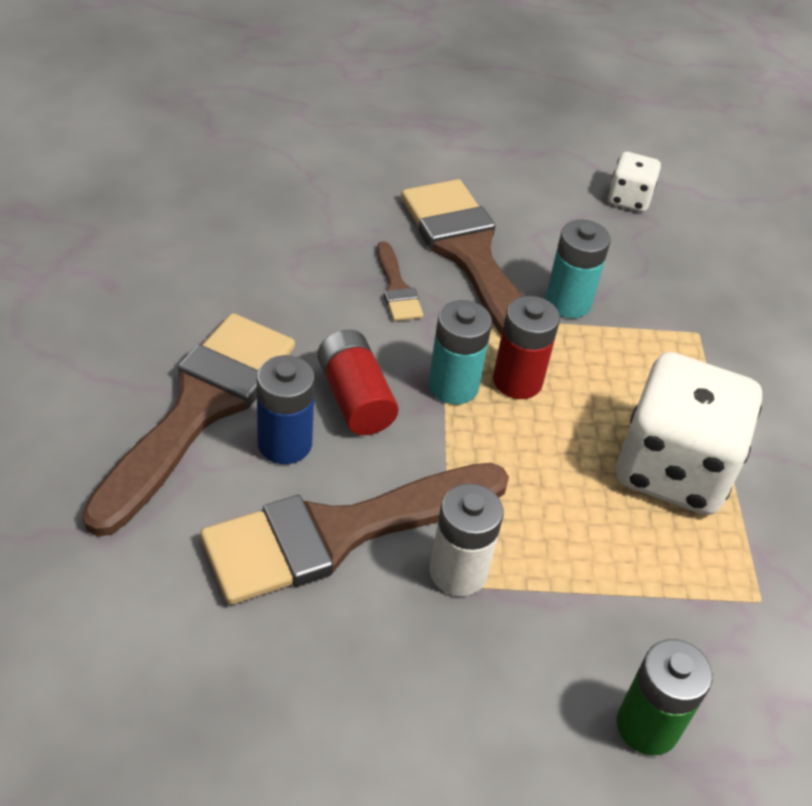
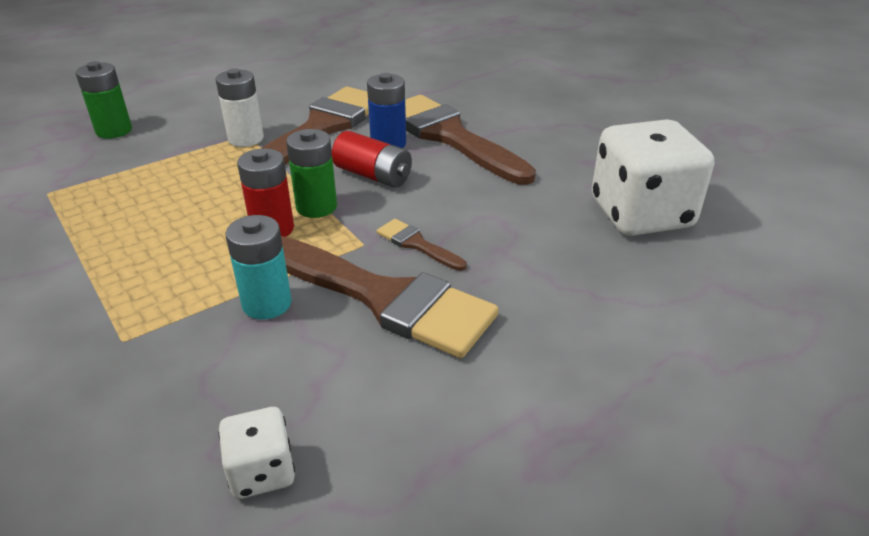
camera: 150 degrees right, 10 degrees down
brown brush [82,313,295,536] -> brown brush turned 150 degrees clockwise [405,95,536,185]
turquoise battery [428,300,492,405] -> green battery [286,129,337,218]
white dice [616,352,762,515] -> white dice moved to [592,119,714,236]

